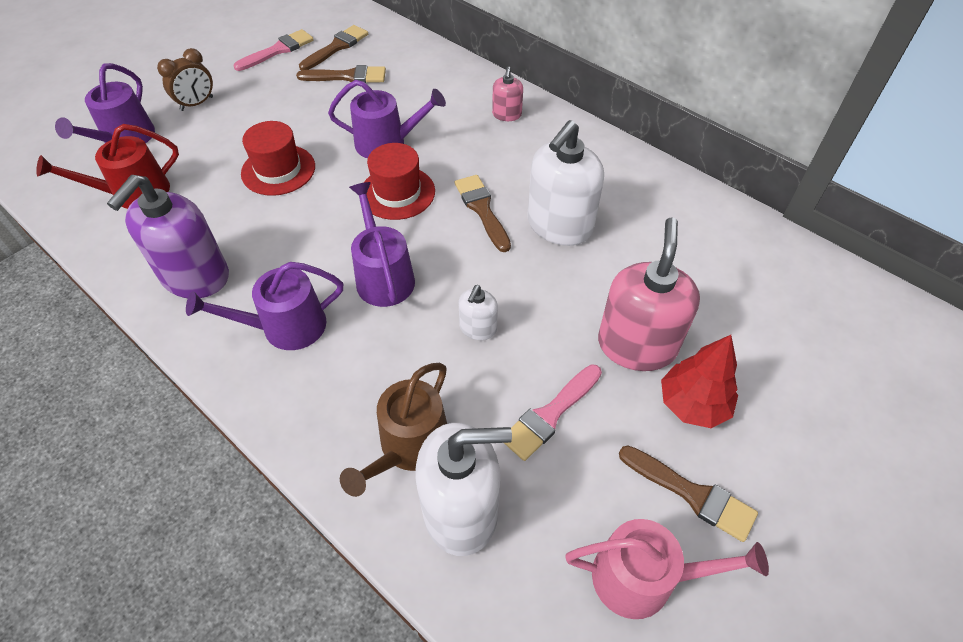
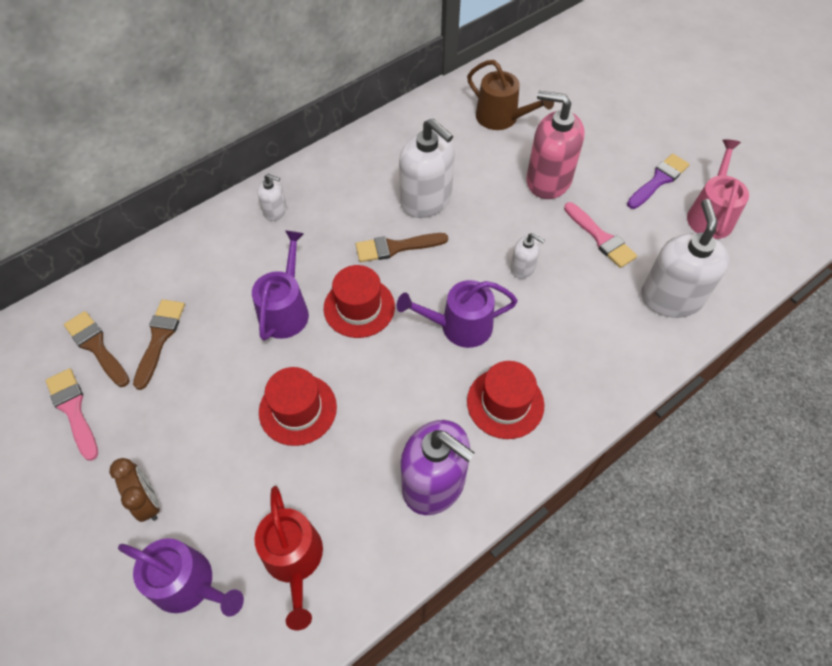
camera: 80 degrees left, 5 degrees up
purple watering can [186,262,343,350] -> red hat [467,361,544,439]
brown watering can [340,363,447,497] -> brown watering can moved to [467,60,554,130]
pink soap dispenser [492,66,523,121] -> white soap dispenser [258,174,287,221]
brown brush [619,445,758,542] -> purple brush [627,154,690,209]
red tree [661,335,738,428] -> none

